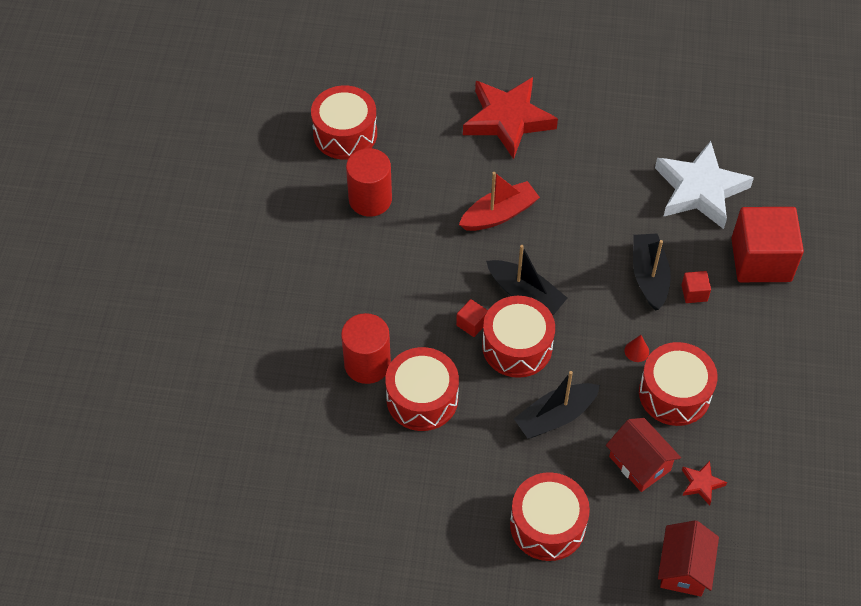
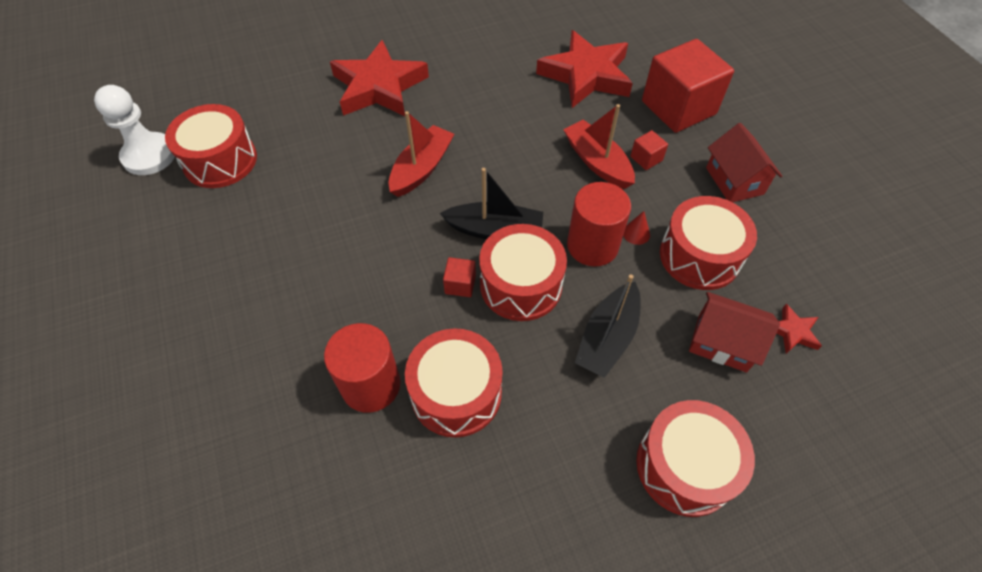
camera: 30 degrees left, 0 degrees up
red cylinder [346,148,392,217] -> red cylinder moved to [567,182,631,266]
black boat [633,234,671,311] -> red boat [563,104,635,189]
white star [655,141,754,229] -> red star [536,30,633,108]
red house [658,520,719,597] -> red house moved to [706,123,782,202]
none -> white pawn [94,85,175,175]

